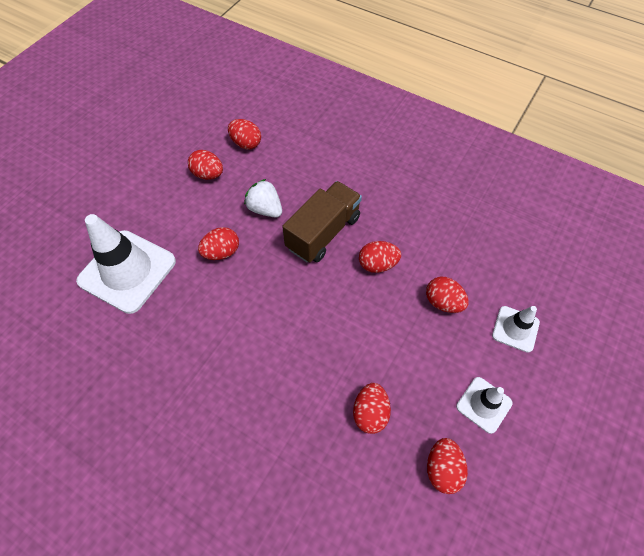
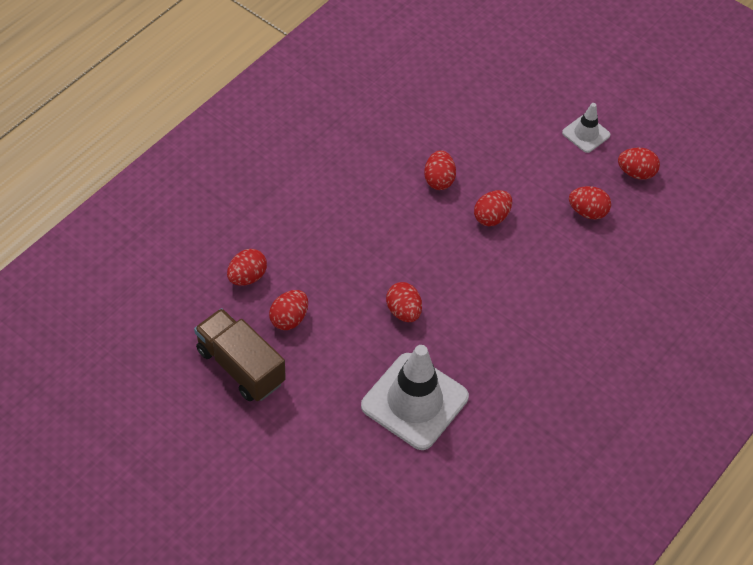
camera: 85 degrees left, 5 degrees down
white strawberry [244,179,282,218] -> none
brown truck [282,181,362,262] -> brown truck moved to [194,308,286,401]
red egg [426,277,468,313] -> red egg moved to [474,190,512,226]
white traffic cone [492,306,540,353] -> none

